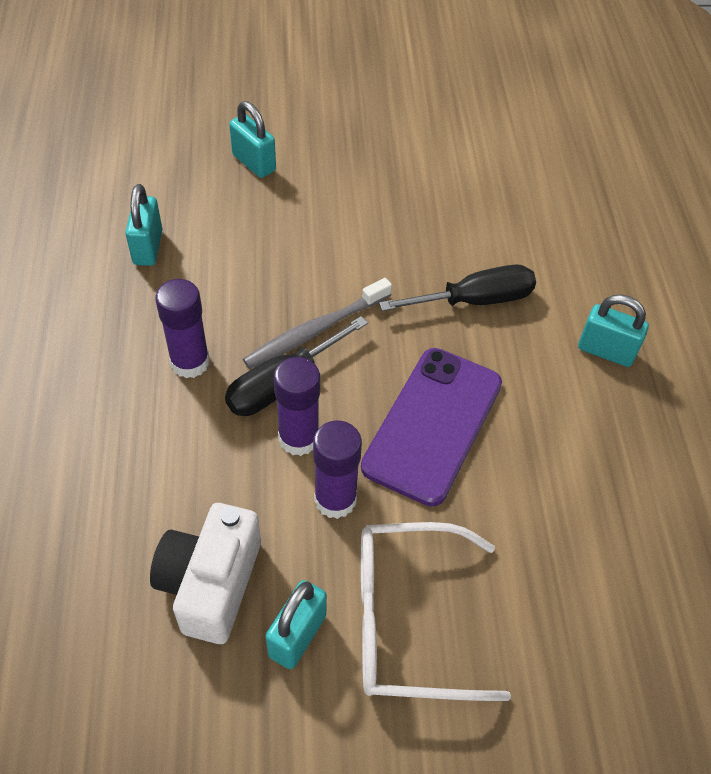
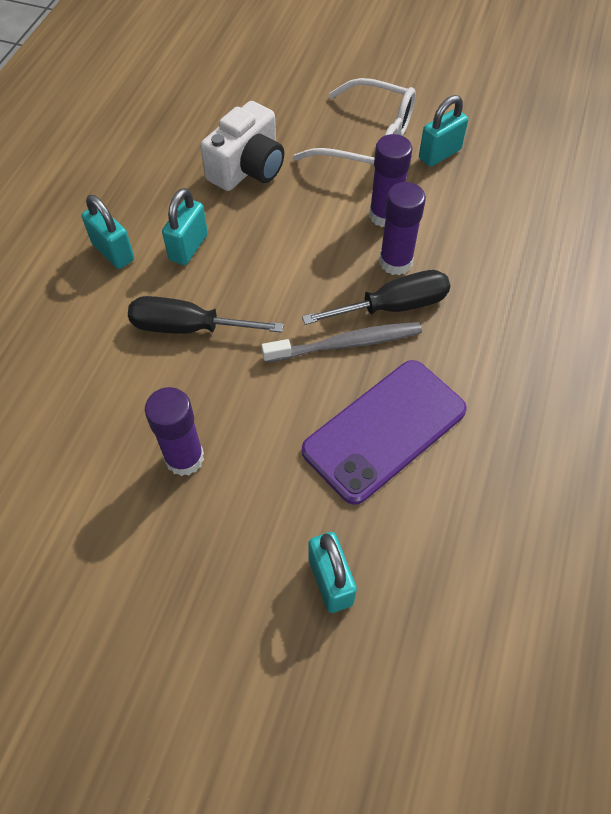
camera: 155 degrees left, 5 degrees up
turquoise padlock [125,184,163,266] -> turquoise padlock moved to [162,188,208,265]
white camera [150,503,261,644] -> white camera moved to [200,101,284,191]
purple glue stick [155,279,210,378] -> purple glue stick moved to [145,387,204,476]
purple phone [361,348,502,506] -> purple phone moved to [302,360,467,505]

